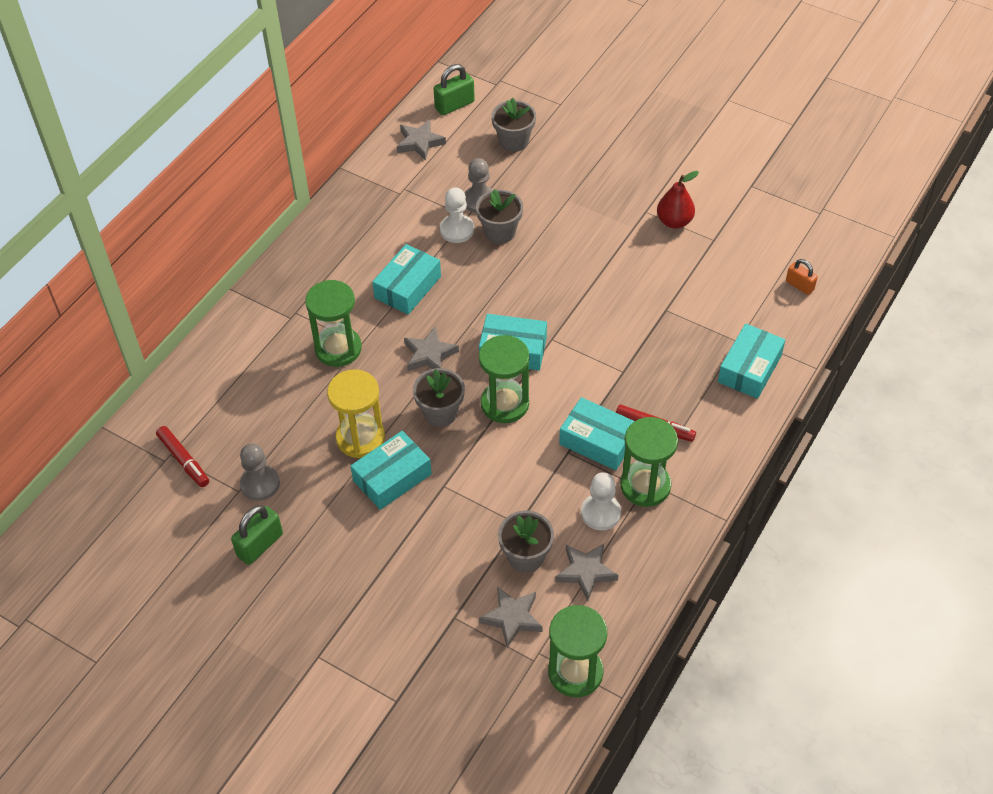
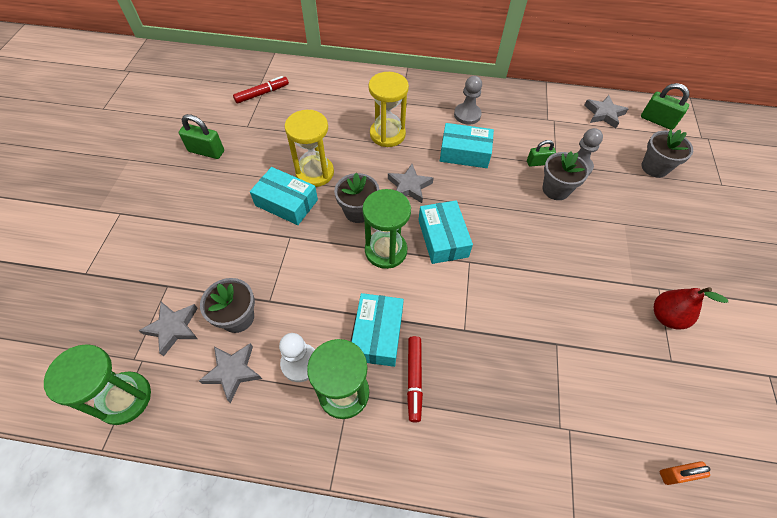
camera: 65 degrees right, 5 degrees up
red marker [156,426,209,487] -> red marker turned 150 degrees counterclockwise [233,76,289,103]
grey pawn [240,443,280,501] -> grey pawn moved to [454,76,482,125]
green hourglass [305,280,362,367] -> yellow hourglass [368,72,409,147]
white pawn [440,187,474,243] -> green padlock [527,140,556,167]
turquoise box [718,324,785,399] -> none
orange padlock [786,259,818,295] -> orange padlock turned 60 degrees clockwise [660,461,710,485]

